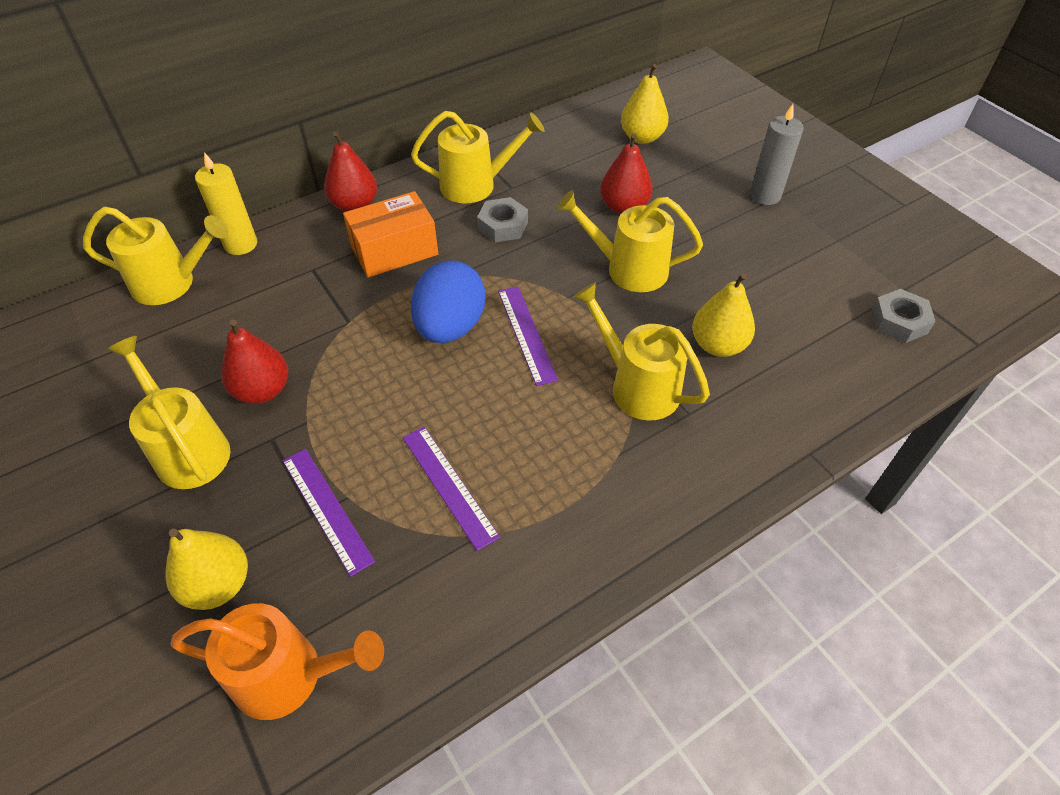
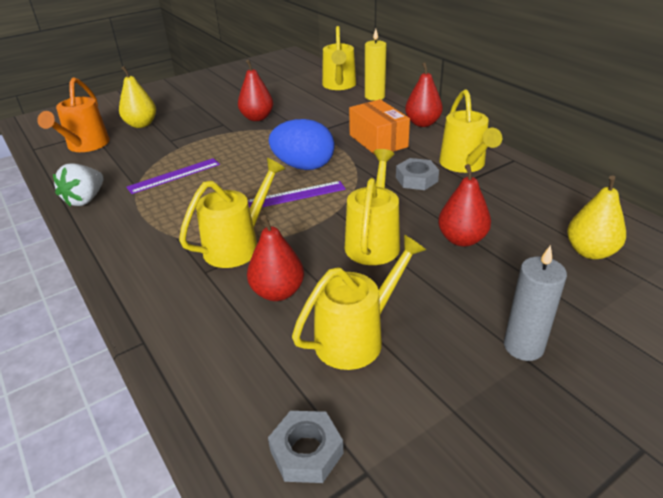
camera: 90 degrees right, 15 degrees down
yellow watering can [108,336,231,489] -> yellow watering can moved to [292,235,426,370]
purple ruler [283,449,375,577] -> none
yellow pear [692,273,755,357] -> red pear [247,215,304,301]
none -> white strawberry [53,164,104,207]

